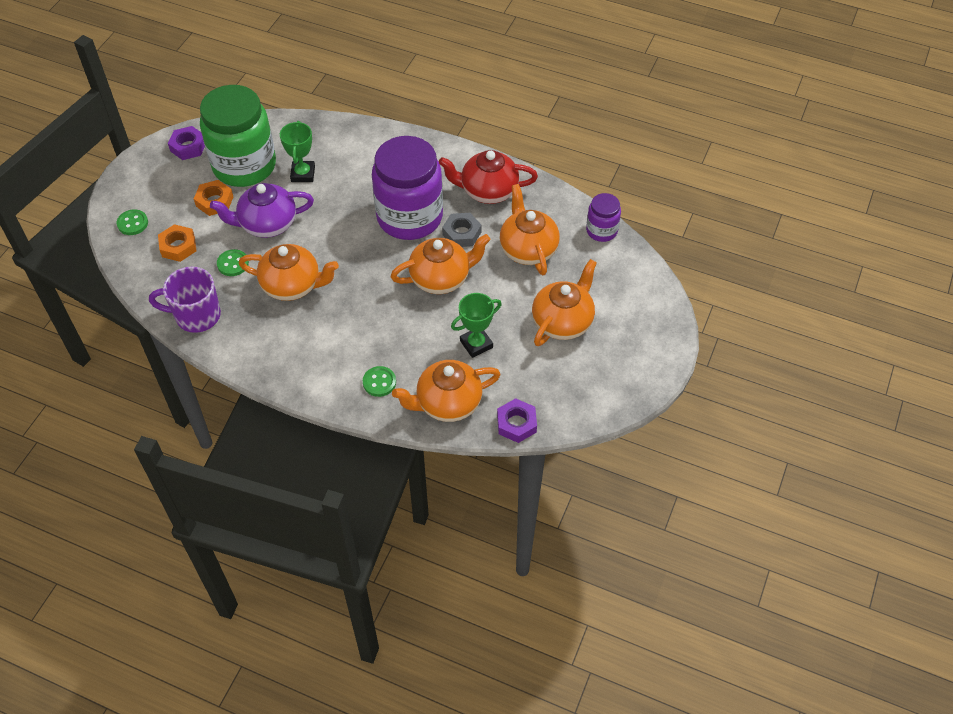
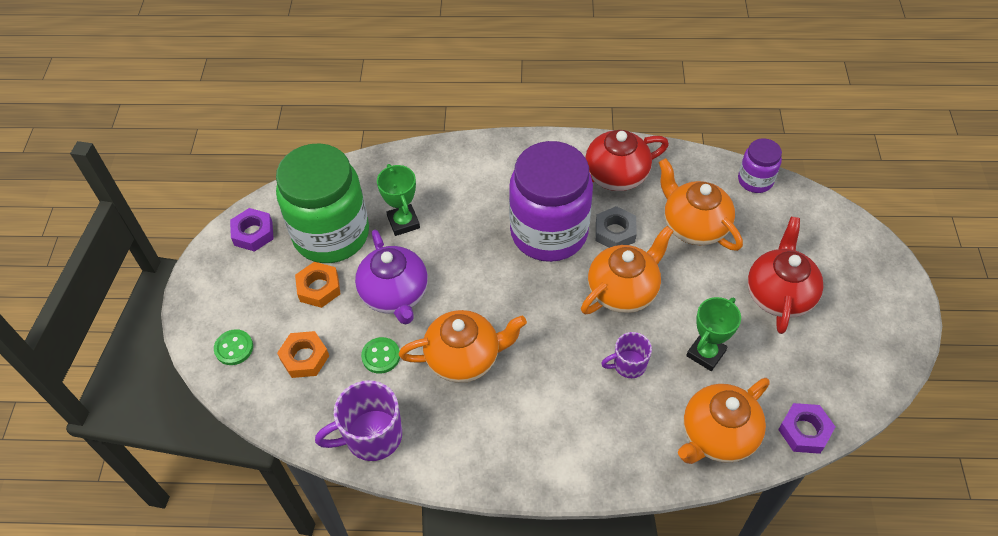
camera: 20 degrees left, 0 degrees up
purple teapot [210,183,314,238] -> purple teapot turned 75 degrees counterclockwise [355,230,428,325]
green button [363,366,396,397] -> none
orange teapot [532,259,597,346] -> red teapot [748,217,823,334]
none -> purple mug [601,332,652,378]

